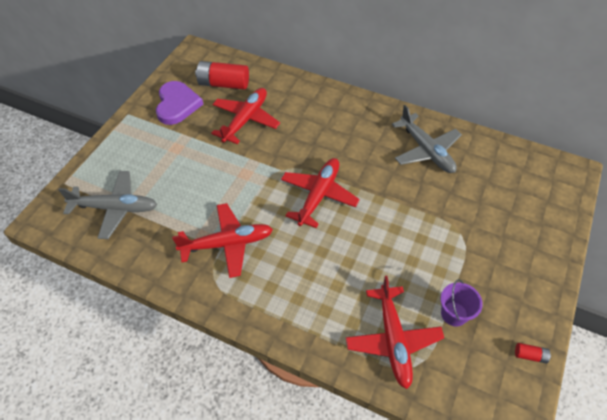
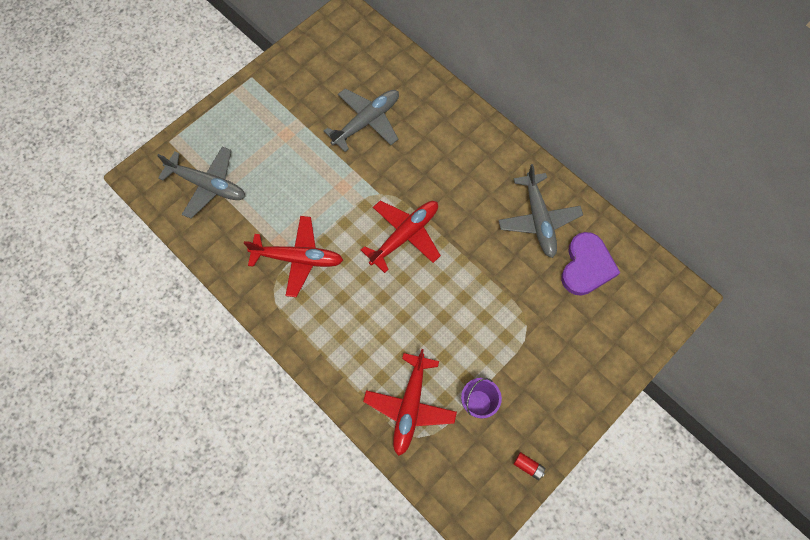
camera: 20 degrees right, 15 degrees up
purple heart [156,81,203,125] -> purple heart moved to [561,232,621,296]
red battery [195,61,249,90] -> none
red plane [211,88,280,144] -> grey plane [324,88,399,152]

